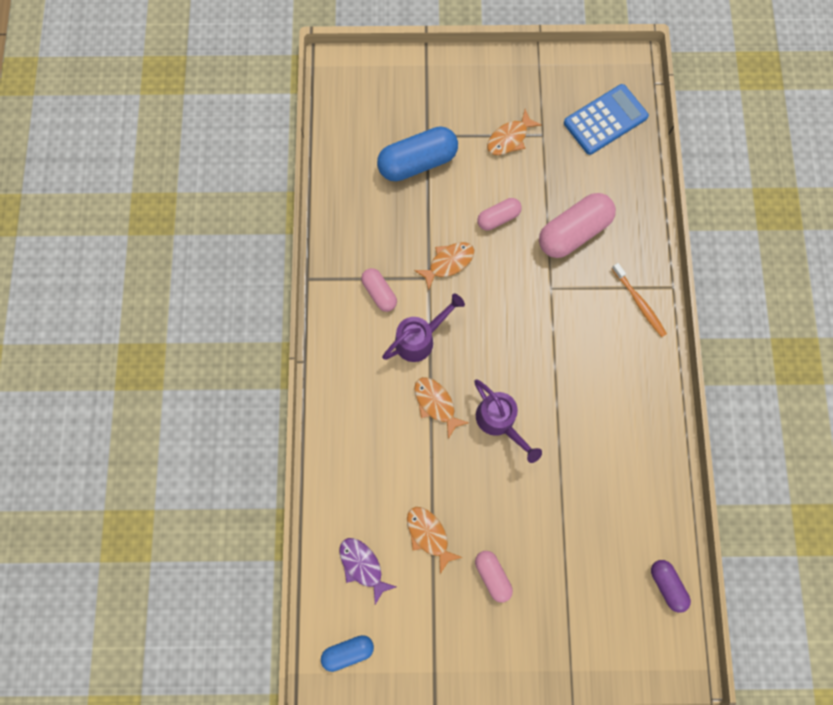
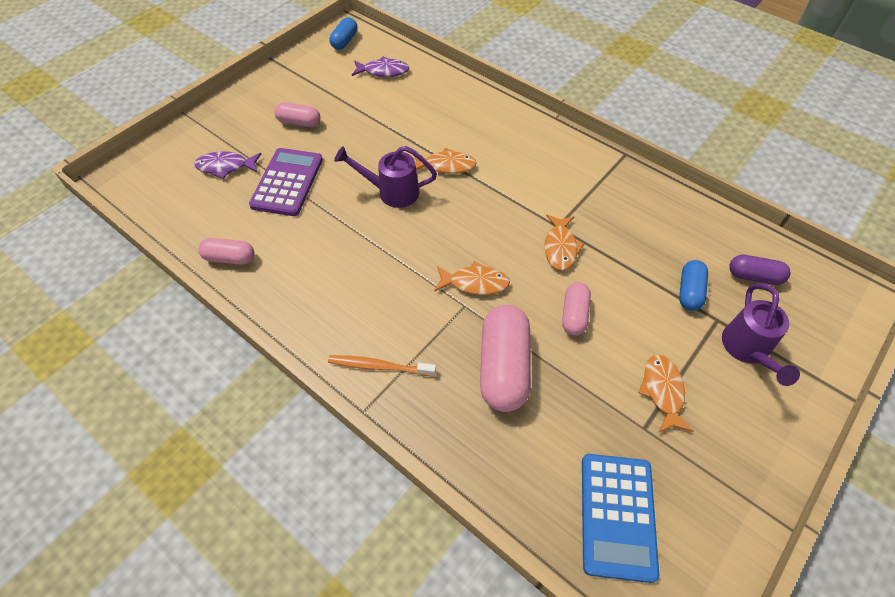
camera: 130 degrees right, 20 degrees down
pink capsule [361,268,397,312] -> pink capsule moved to [199,238,254,265]
blue capsule [377,126,458,181] -> blue capsule [679,260,708,311], size x0.56
purple watering can [382,294,465,362] -> purple watering can moved to [722,284,800,386]
orange fish [407,507,463,574] -> orange fish moved to [434,261,510,295]
purple capsule [651,560,691,613] -> purple capsule moved to [729,254,790,285]
none -> purple fish [194,151,261,179]
none -> purple calculator [249,148,323,216]

